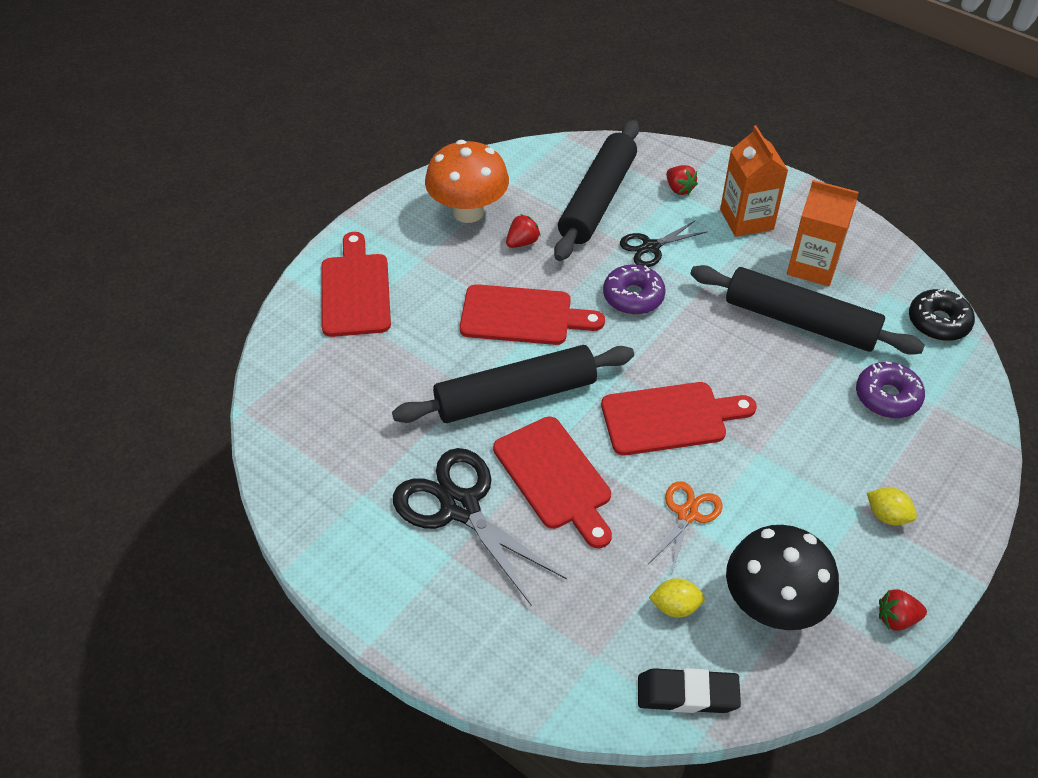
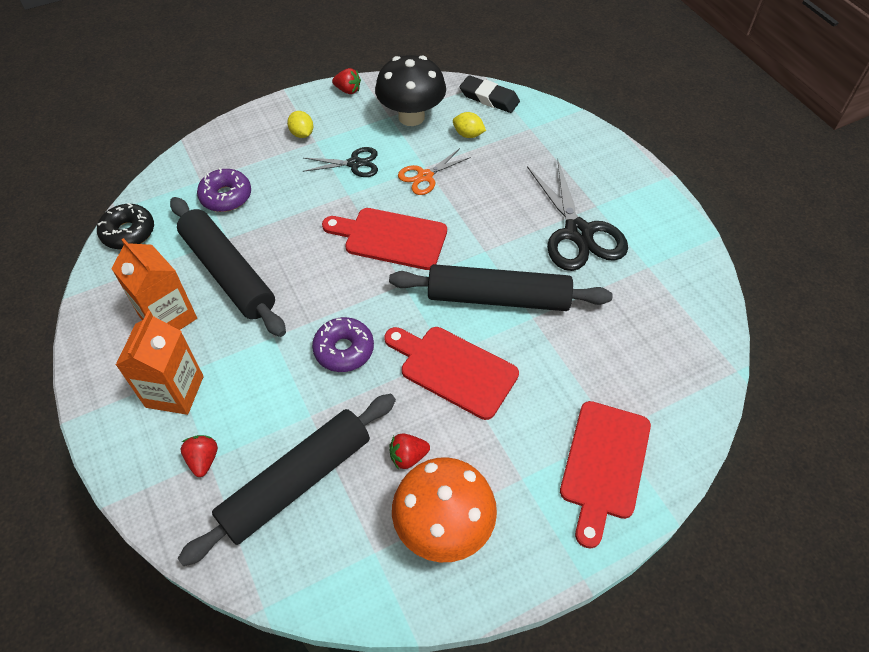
camera: 155 degrees left, 5 degrees up
red cutting board [493,417,612,548] -> none
black scissors [620,220,707,267] -> black scissors moved to [303,147,378,177]

